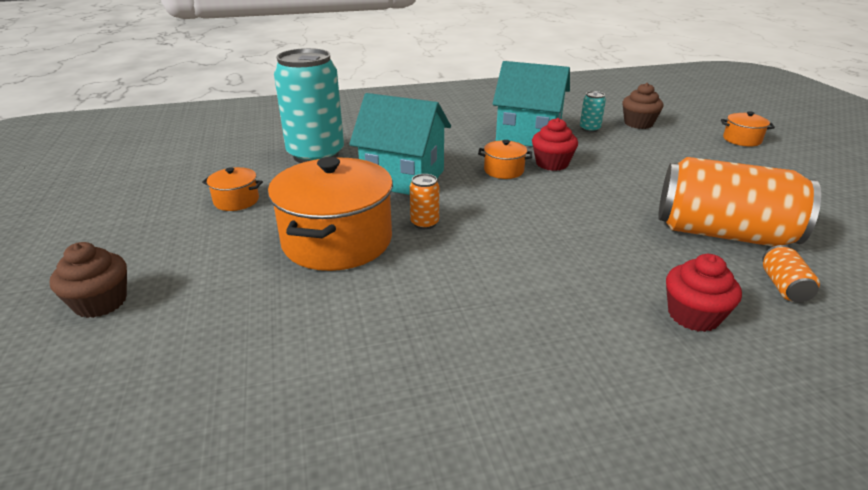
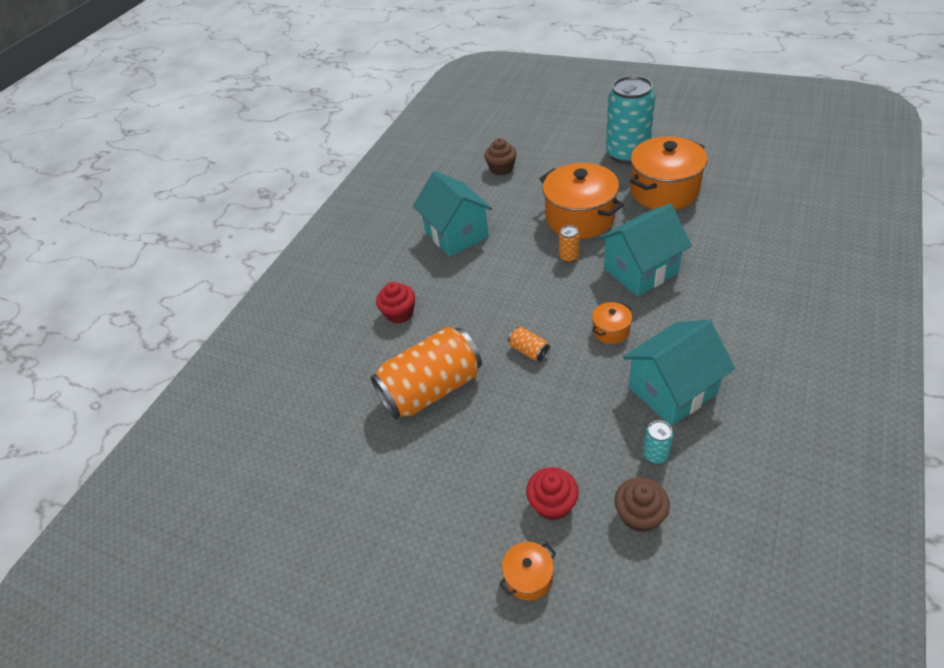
camera: 135 degrees right, 15 degrees up
brown cupcake [50,242,127,318] -> brown cupcake moved to [484,138,517,176]
orange pot [202,167,263,211] -> orange pot [630,136,708,210], size x2.21
turquoise can [274,48,344,163] -> turquoise can moved to [606,76,655,164]
red cupcake [532,118,578,171] -> red cupcake moved to [526,467,579,521]
orange can [762,245,820,303] -> orange can moved to [508,327,550,362]
none -> turquoise house [413,171,492,257]

